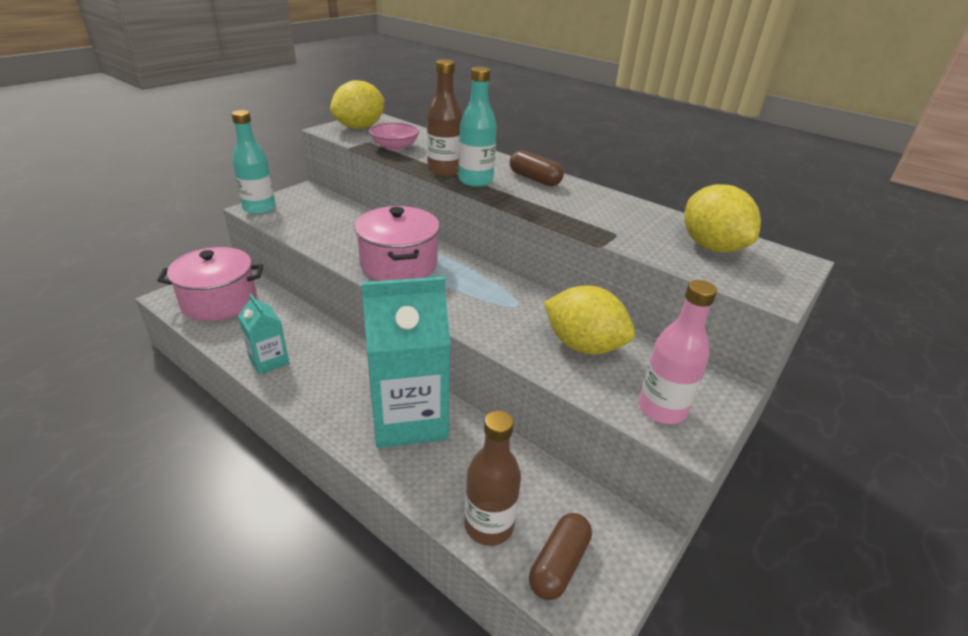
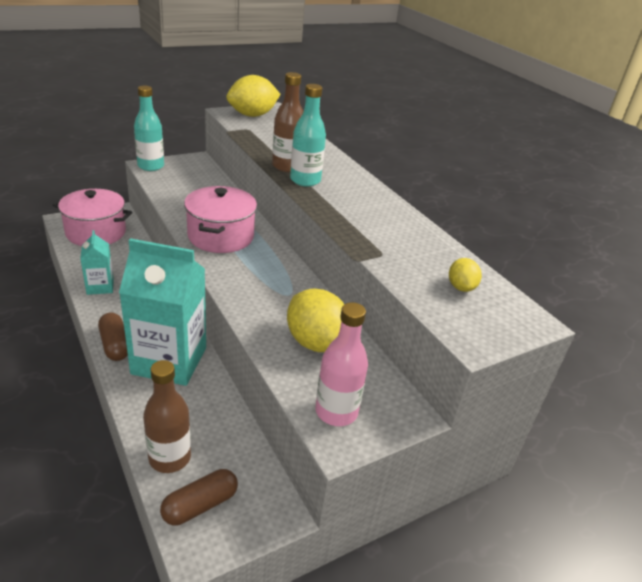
camera: 20 degrees right, 0 degrees up
pink bowl [369,123,419,151] -> none
brown capsule [510,150,564,186] -> brown capsule moved to [98,312,128,361]
yellow lemon [684,184,761,253] -> yellow lemon [449,258,482,292], size x0.52

